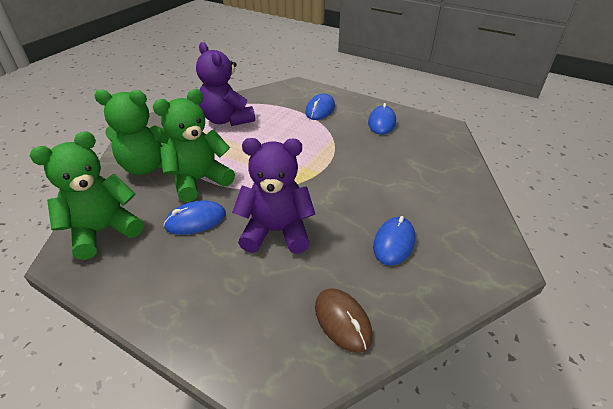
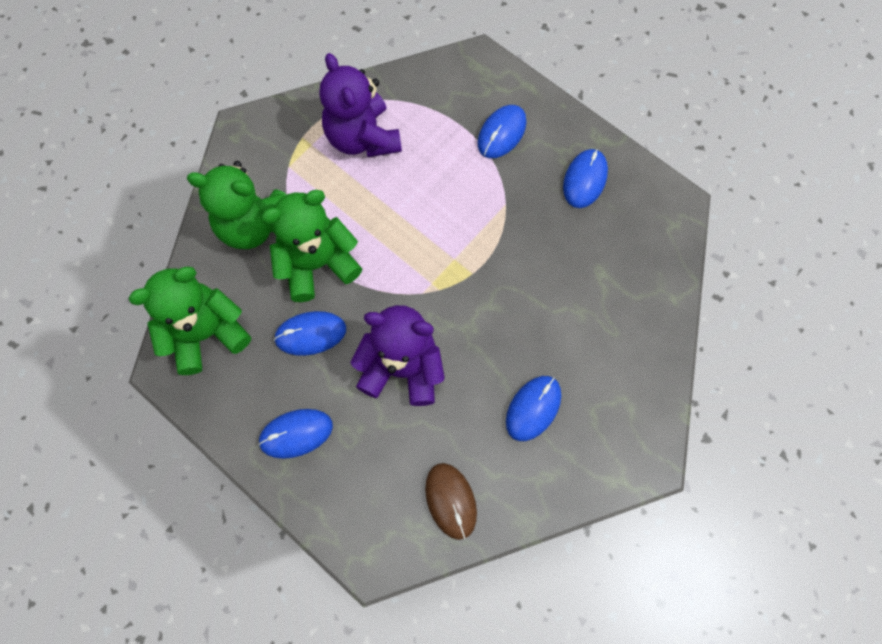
camera: 10 degrees right, 30 degrees up
none -> blue mouse [258,409,333,459]

